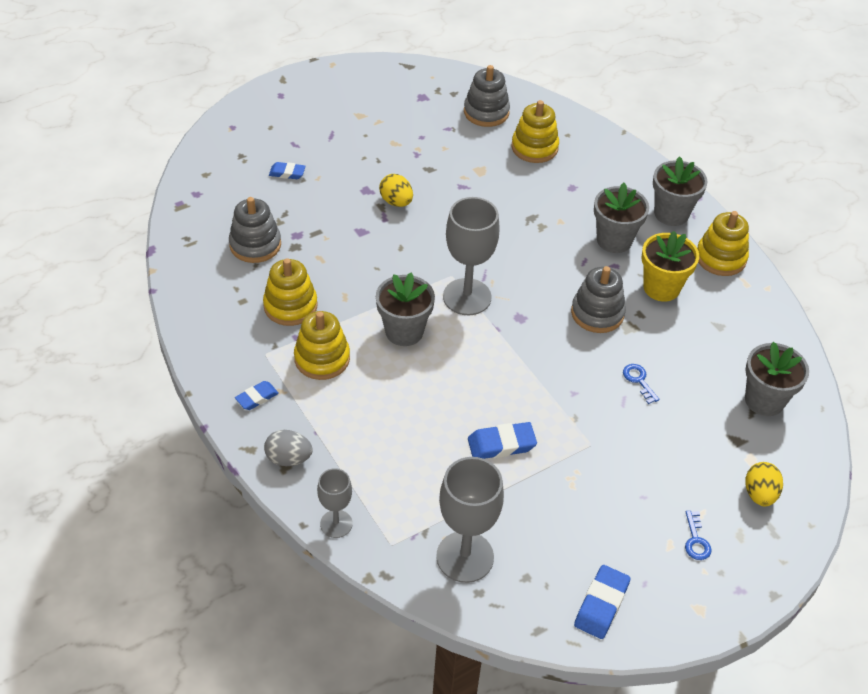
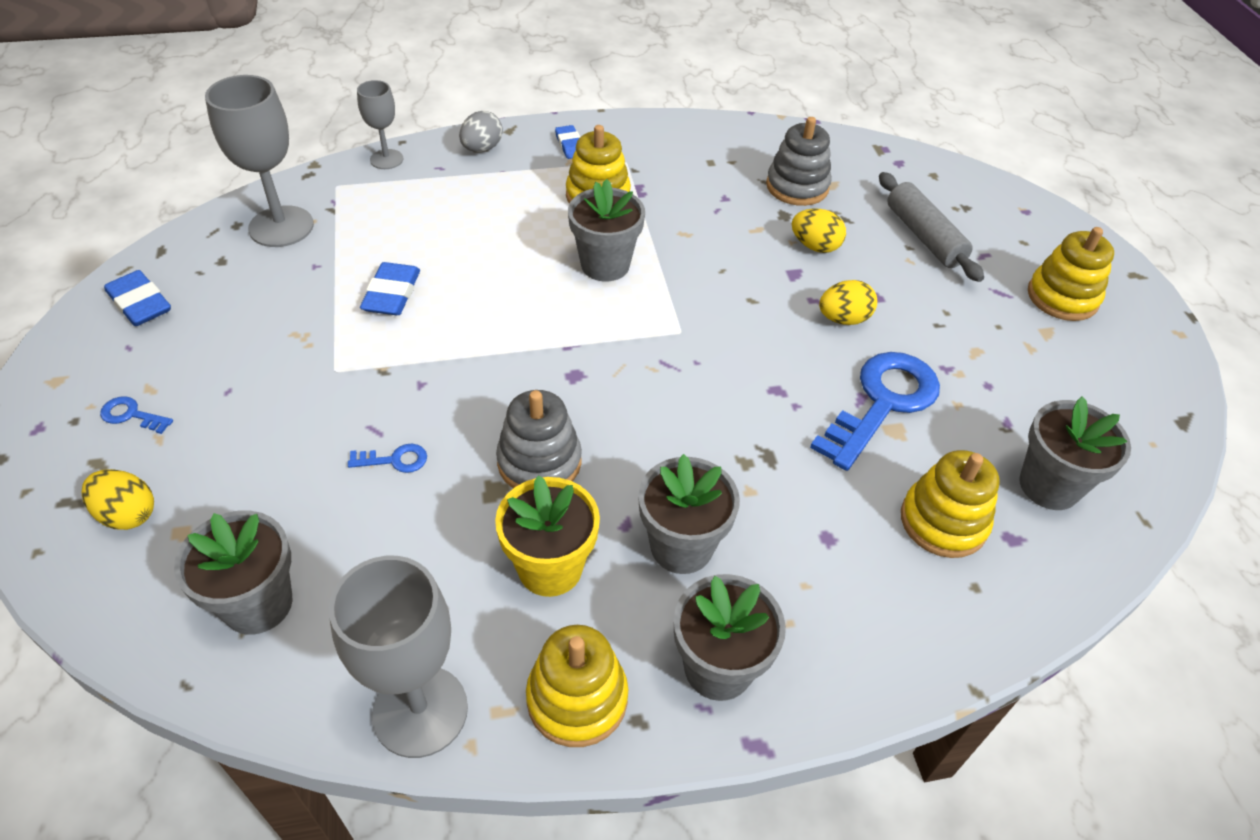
camera: 110 degrees right, 0 degrees up
yellow stacking toy [263,258,318,326] -> yellow stacking toy moved to [1028,227,1114,321]
blue eraser [269,162,306,179] -> grey rolling pin [879,172,984,282]
grey goblet [443,197,500,315] -> grey goblet moved to [329,556,468,758]
grey stacking toy [464,65,510,127] -> grey flower pot [1019,397,1131,510]
none -> yellow egg [792,209,846,253]
none -> blue key [810,352,940,471]

